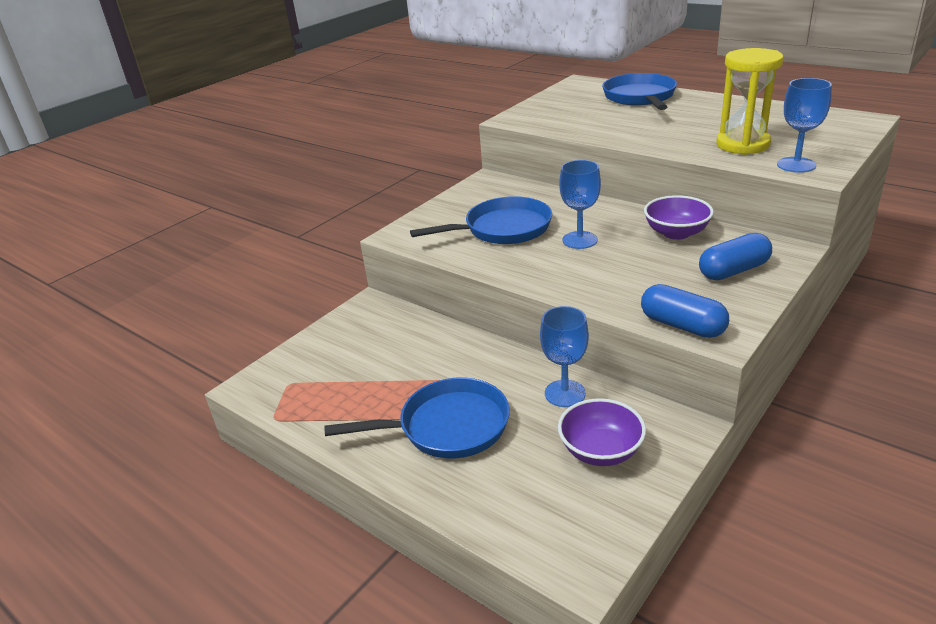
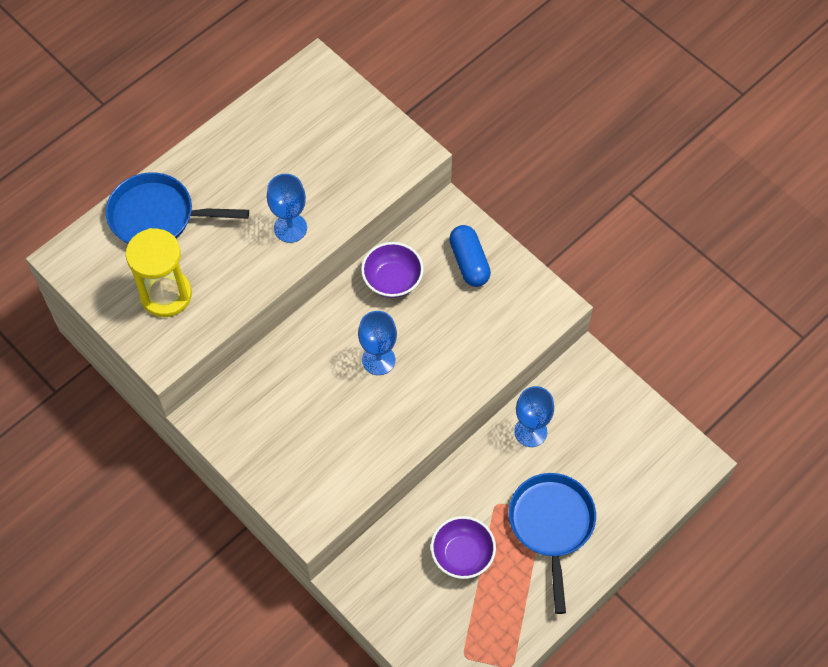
camera: 85 degrees left, 30 degrees up
blue pan [410,196,552,244] -> none
purple bowl [558,398,646,466] -> purple bowl moved to [431,516,496,579]
blue capsule [641,284,729,338] -> none
yellow hourglass [716,48,783,155] -> yellow hourglass moved to [126,228,192,317]
blue goblet [777,78,832,173] -> blue goblet moved to [267,174,307,243]

